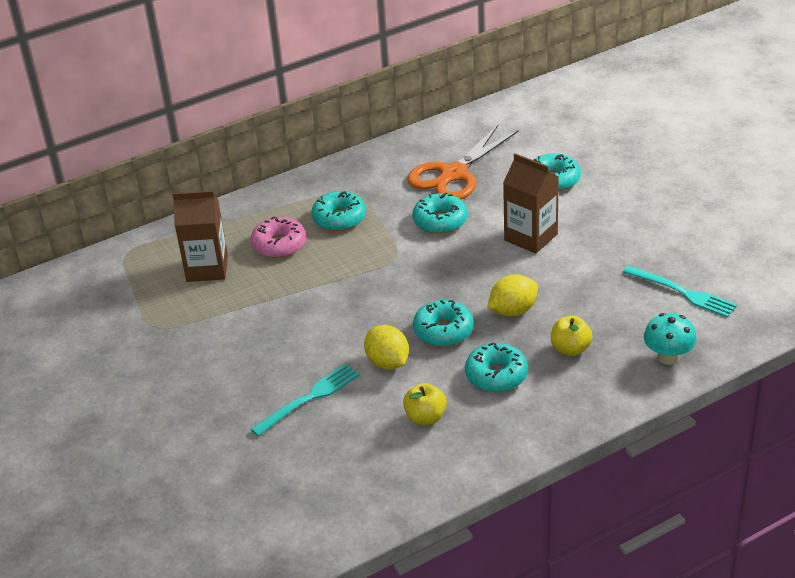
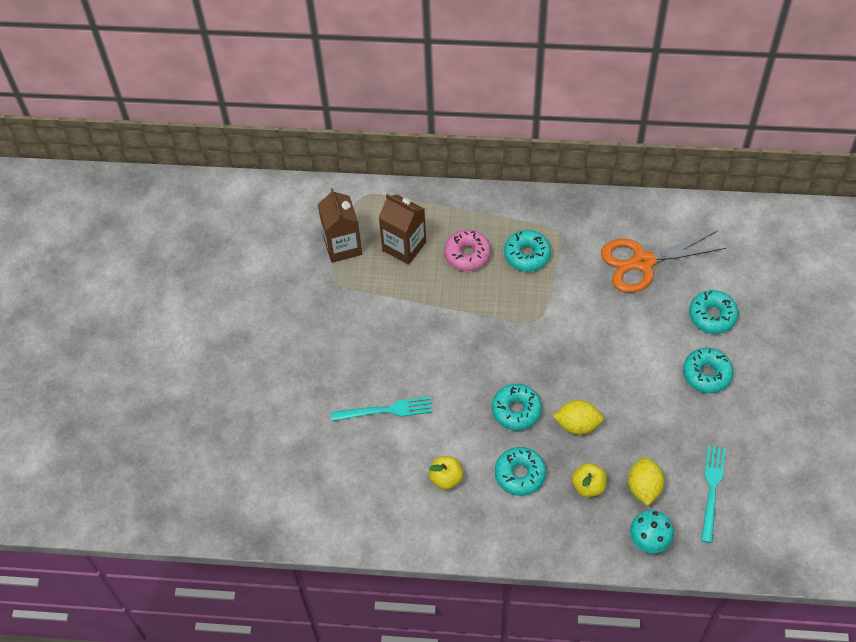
camera: 35 degrees right, 20 degrees up
yellow lemon [364,325,409,370] -> yellow lemon moved to [628,457,664,506]
turquoise donut [413,193,468,234] -> turquoise donut moved to [683,348,734,393]
brown carton [503,153,559,254] -> brown carton moved to [318,188,362,263]
turquoise fork [623,265,737,317] -> turquoise fork turned 150 degrees counterclockwise [701,446,726,543]

